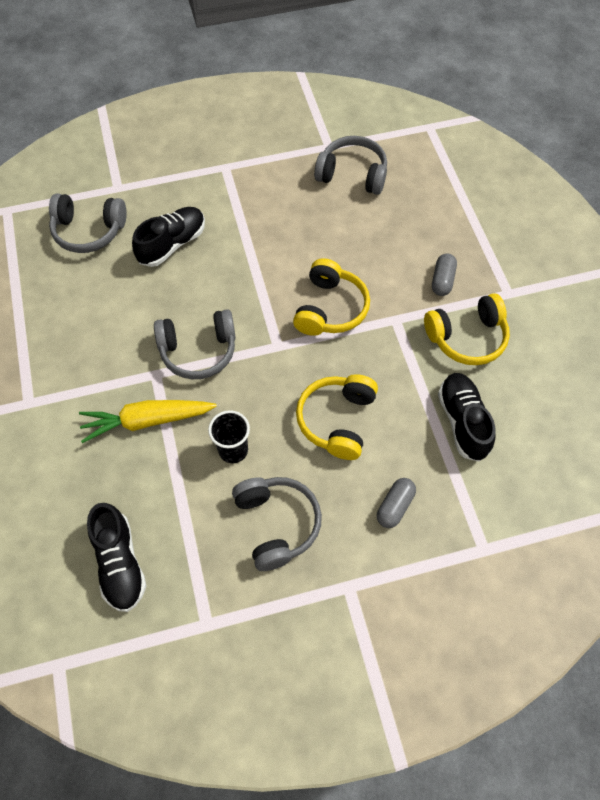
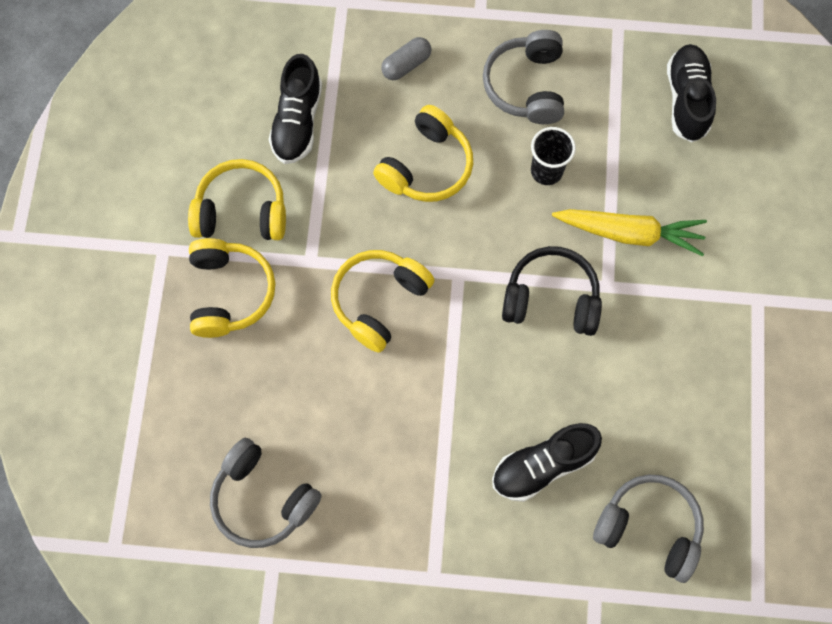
camera: 160 degrees left, 10 degrees up
grey headphones [154,309,236,379] -> black headphones [502,246,602,336]
grey capsule [432,253,457,296] -> yellow headphones [189,238,275,338]

